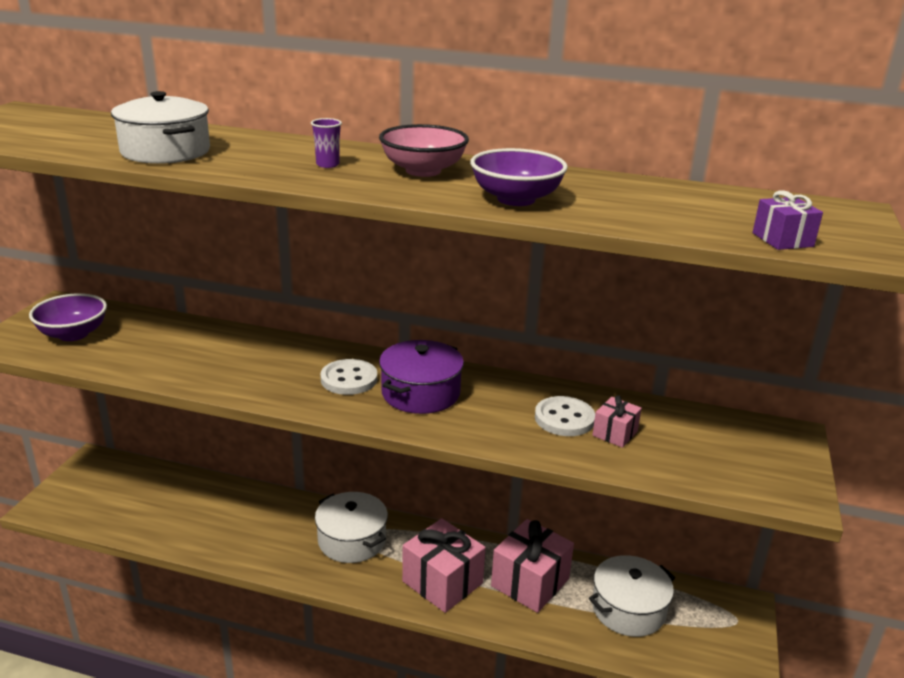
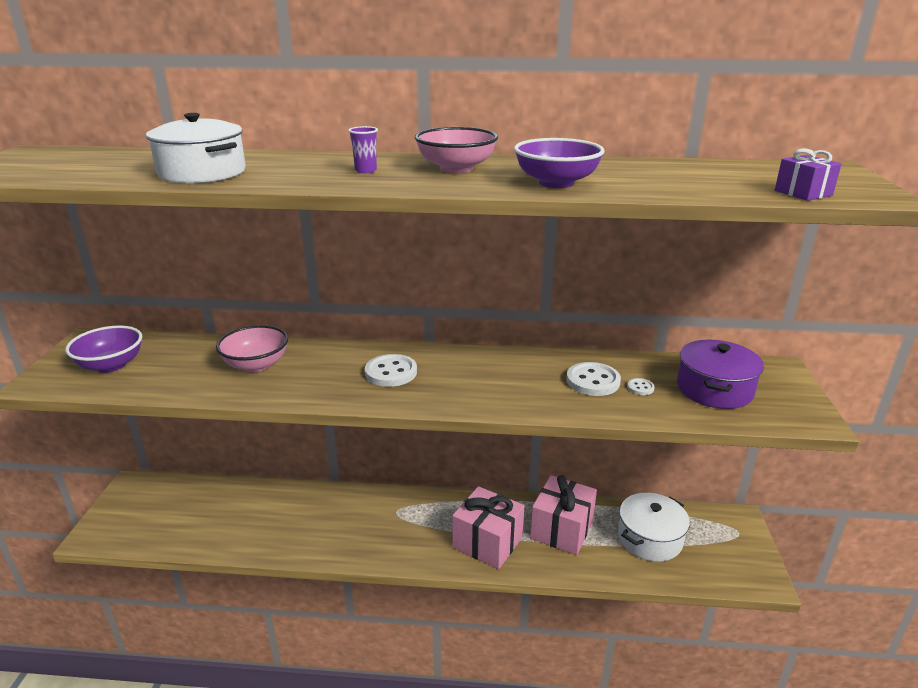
camera: 10 degrees left, 0 degrees up
white pot [315,492,388,563] -> none
purple pot [379,340,464,414] -> purple pot moved to [677,340,764,409]
pink gift [592,395,642,448] -> white button [627,378,655,395]
none -> pink bowl [216,325,288,372]

